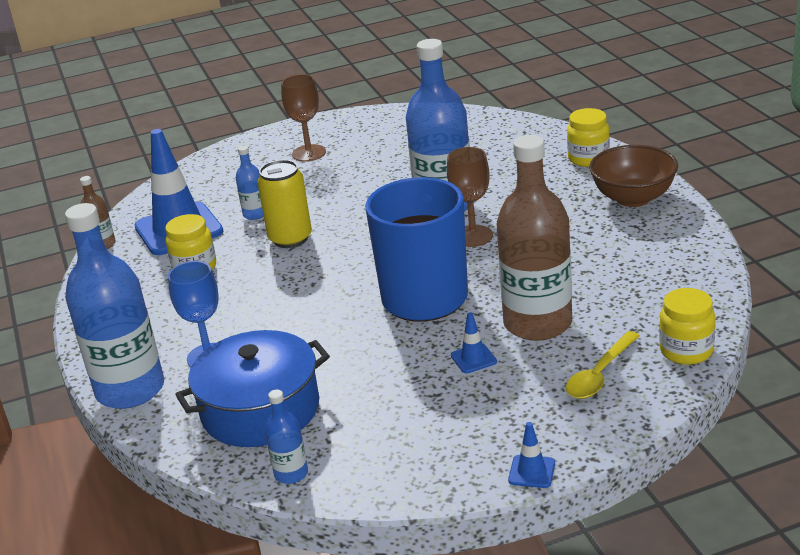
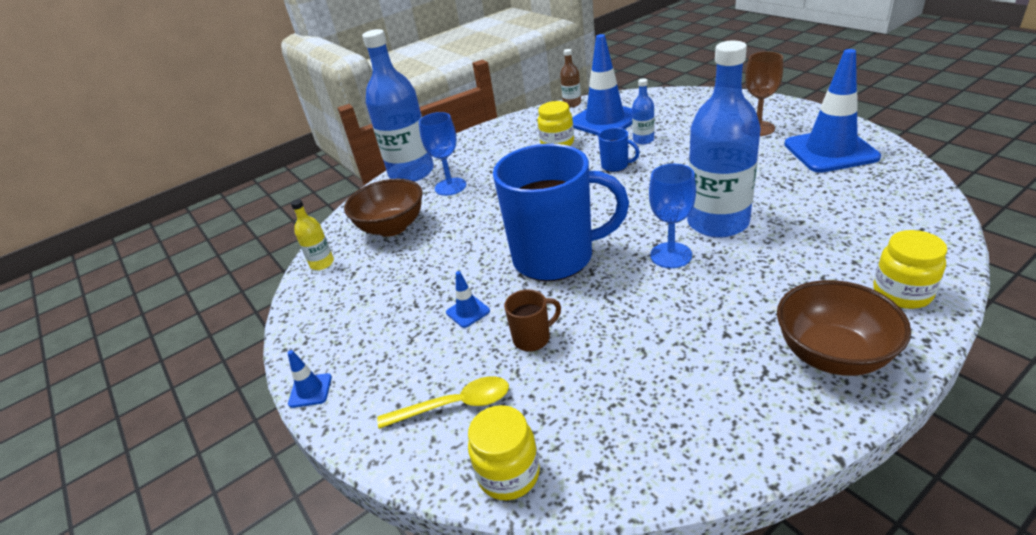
camera: 75 degrees right, 5 degrees up
blue pot [175,330,330,447] -> brown bowl [344,179,423,237]
yellow can [257,160,312,248] -> blue mug [598,128,640,172]
blue bottle [265,389,308,484] -> yellow bottle [291,199,334,270]
brown goblet [447,147,493,247] -> blue goblet [649,164,696,268]
brown bottle [497,135,572,341] -> brown mug [504,289,561,352]
yellow spoon [566,331,640,399] -> yellow spoon turned 150 degrees clockwise [377,376,509,429]
none -> blue traffic cone [784,49,881,173]

